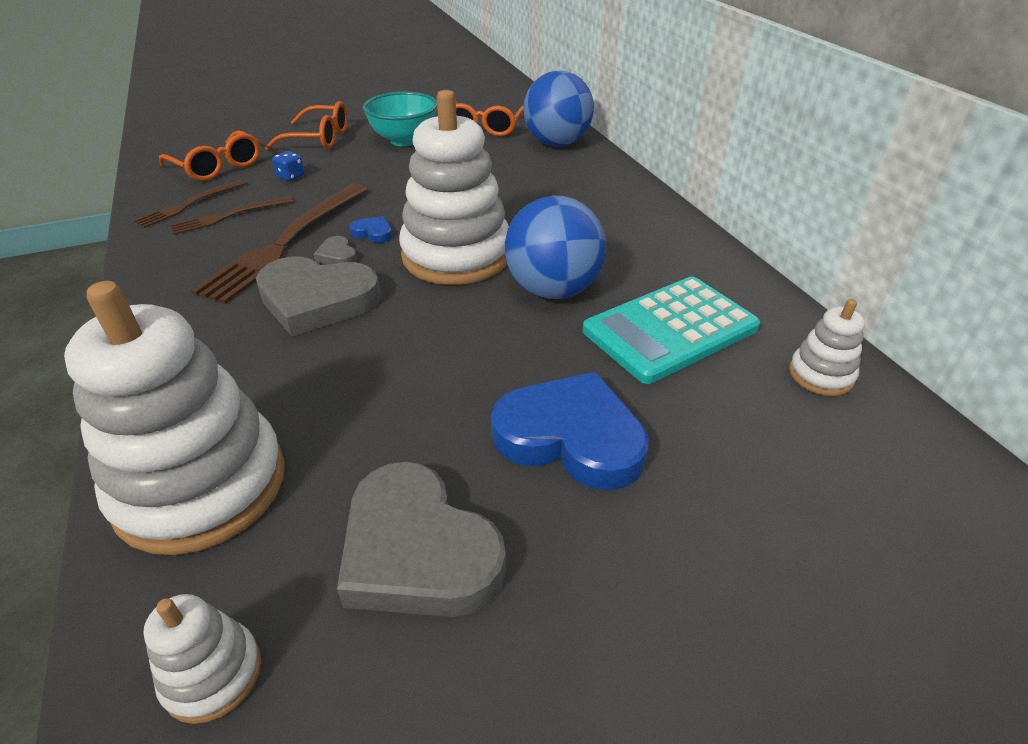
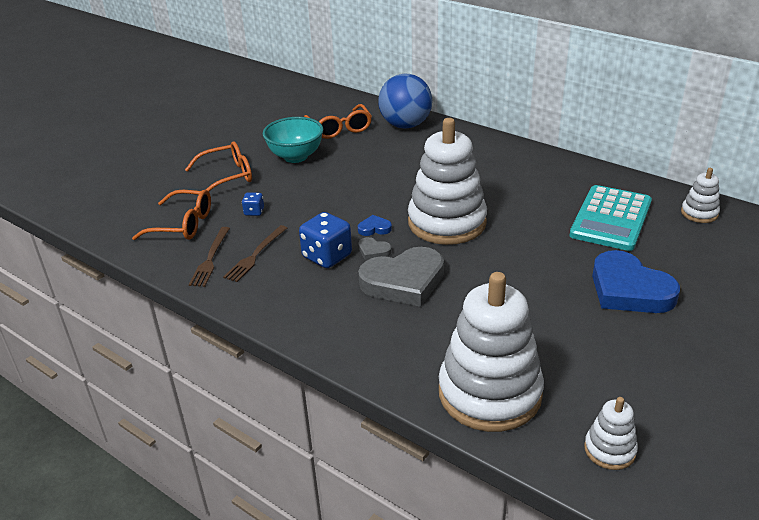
camera: 30 degrees left, 5 degrees down
brown fork [191,183,368,304] -> blue dice [299,212,352,268]
grey heart [337,461,506,617] -> none
blue heart [491,371,649,490] -> blue heart turned 120 degrees counterclockwise [592,250,680,313]
blue ball [505,196,606,299] -> none

